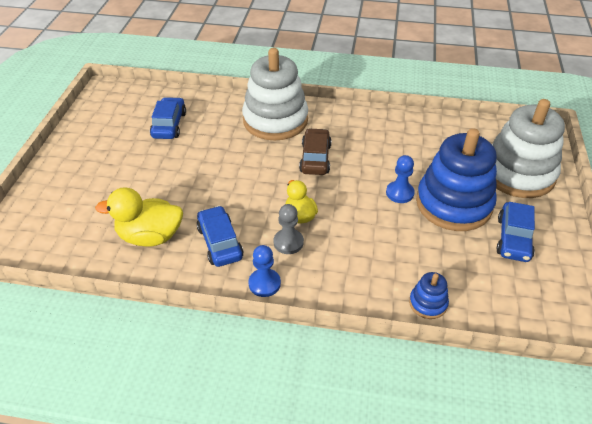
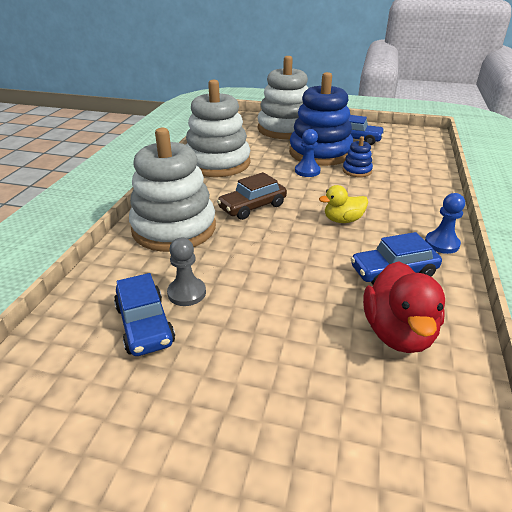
camera: 85 degrees left, 10 degrees down
yellow duck [95,187,183,247] -> red duck [363,261,445,353]
blue car [150,97,186,139] -> blue car turned 120 degrees counterclockwise [114,273,175,356]
grey pawn [273,204,304,254] -> grey pawn moved to [167,238,206,306]
brown car [299,128,331,175] -> brown car turned 45 degrees counterclockwise [217,172,287,220]
blue stacking toy [409,272,449,319] -> blue stacking toy moved to [343,136,373,177]
none -> white stacking toy [186,80,251,177]

